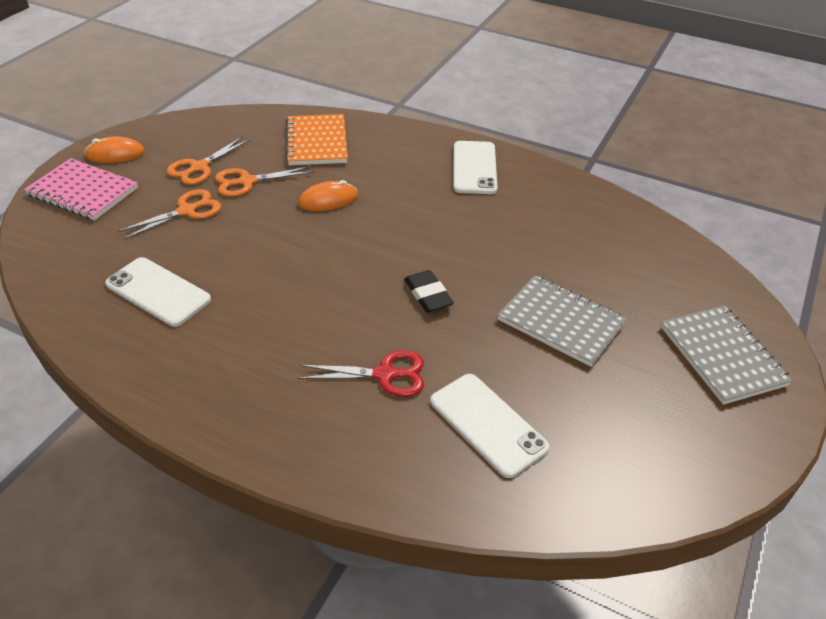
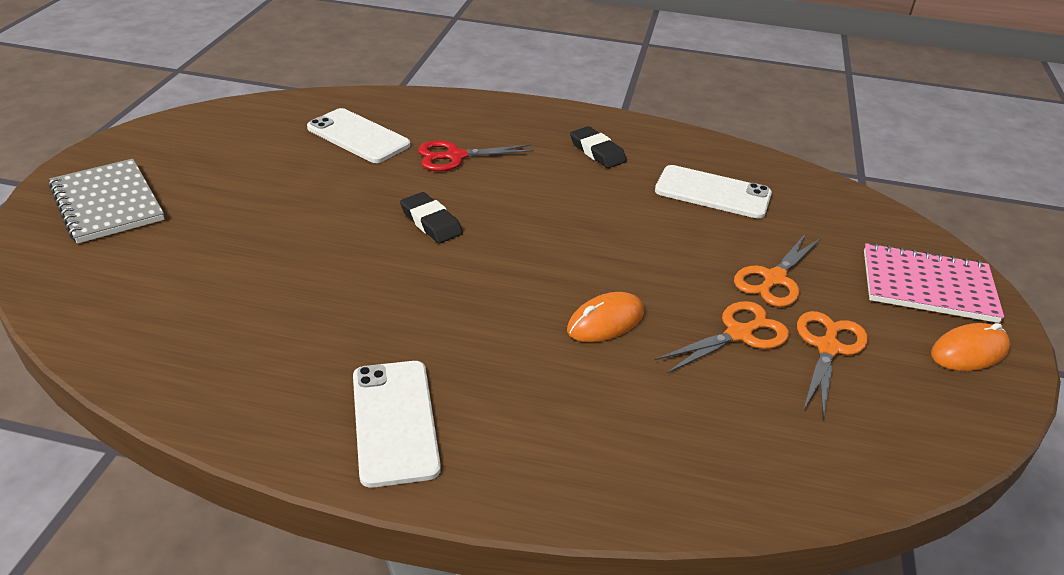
camera: 165 degrees right, 5 degrees down
orange notebook [285,114,348,165] -> none
grey notebook [497,275,627,367] -> none
none -> black eraser [570,126,627,168]

